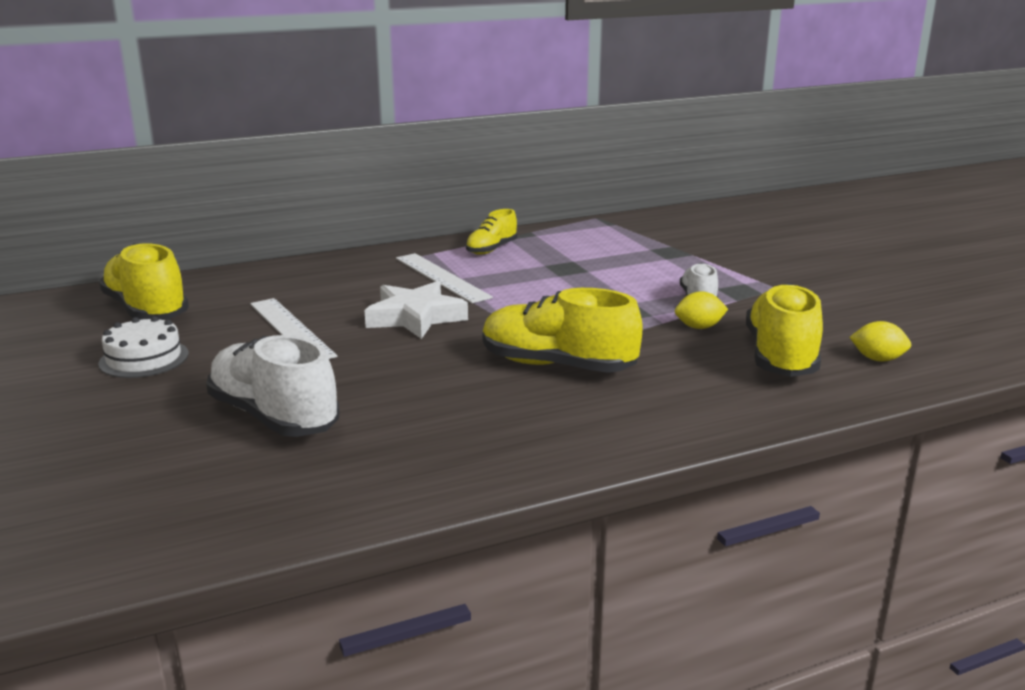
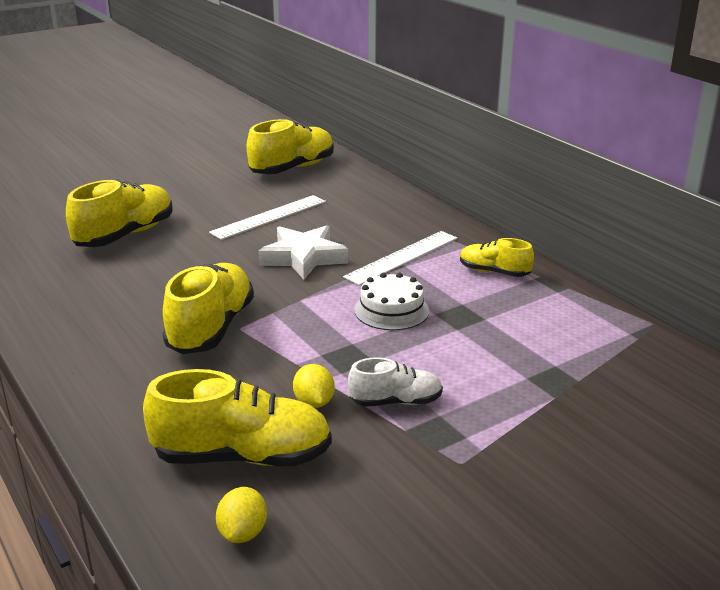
camera: 80 degrees right, 5 degrees up
white cake [98,316,189,378] -> white cake moved to [354,273,429,330]
white shoe [206,335,339,437] -> yellow shoe [66,179,172,247]

